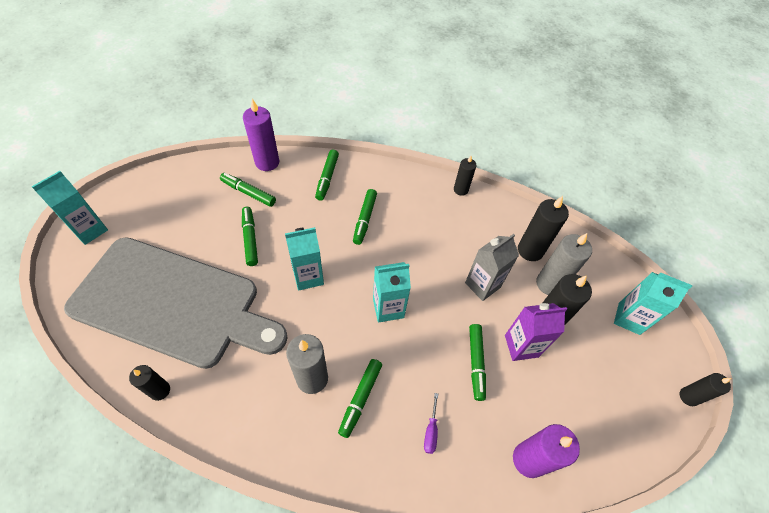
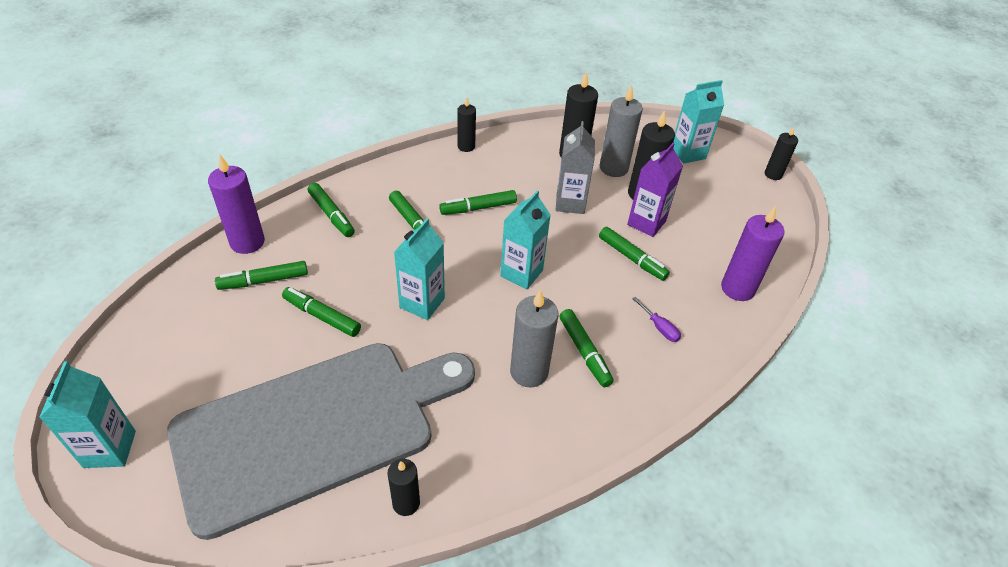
camera: 45 degrees left, 10 degrees down
none -> green marker [439,190,517,215]

